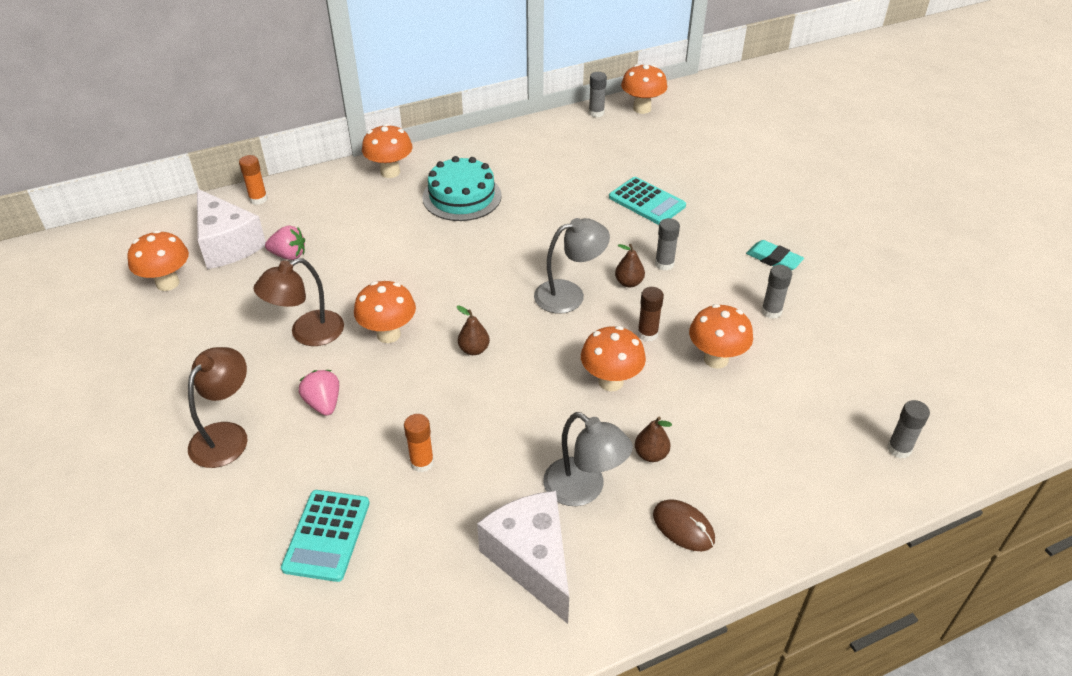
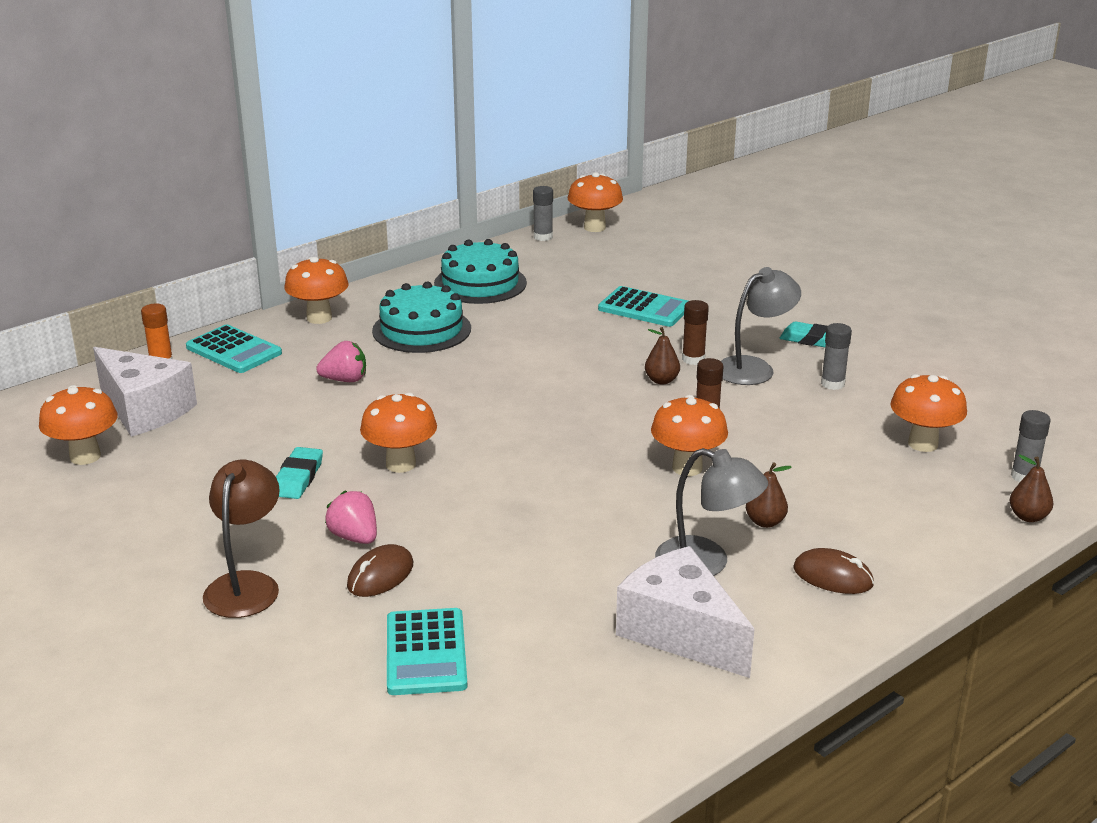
camera: 15 degrees left, 15 degrees down
brown lamp [253,258,344,346] -> turquoise eraser [276,447,323,499]
pink strawberry [265,225,305,260] -> pink strawberry moved to [316,341,366,382]
orange glue stick [404,414,434,473] -> none
brown pear [457,305,490,355] -> brown pear moved to [1010,455,1053,522]
grey lamp [534,218,610,314] -> grey lamp moved to [721,267,801,385]
grey glue stick [655,218,680,270] -> brown glue stick [682,300,709,365]
orange mushroom [689,304,753,369] -> orange mushroom moved to [890,374,967,452]
none -> turquoise calculator [186,324,282,373]
none -> brown mouse [347,544,413,597]
none -> turquoise cake [434,239,527,304]

